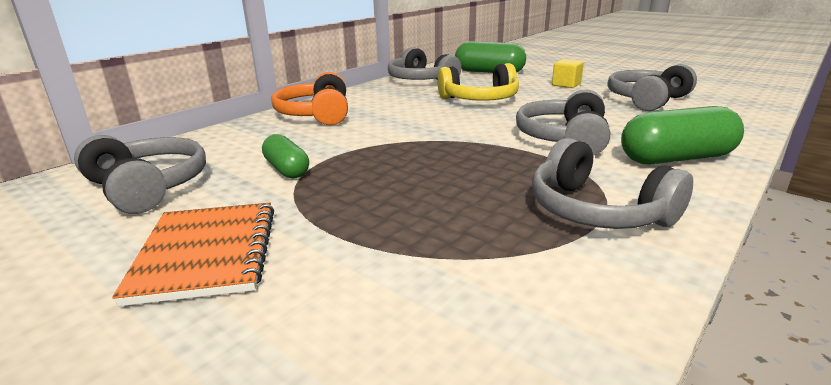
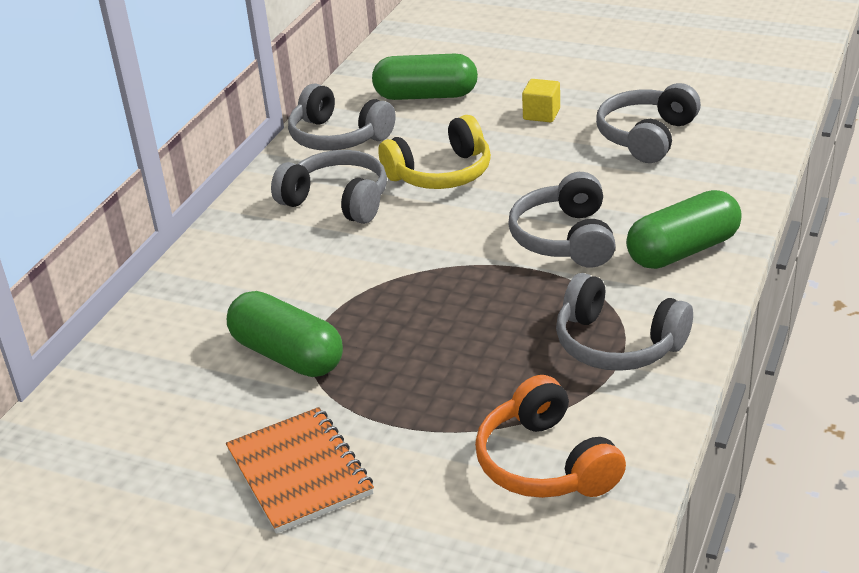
camera: 15 degrees left, 10 degrees up
grey headphones [74,135,206,214] -> grey headphones moved to [271,150,387,224]
green capsule [262,134,309,179] -> green capsule [227,291,343,377], size x1.67
orange headphones [272,72,348,125] -> orange headphones moved to [475,375,626,498]

